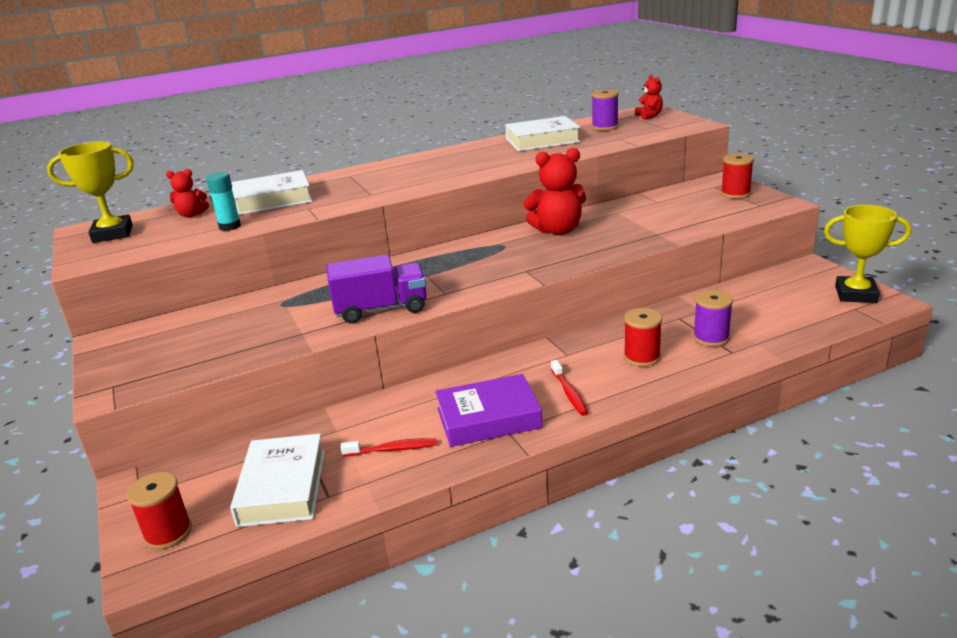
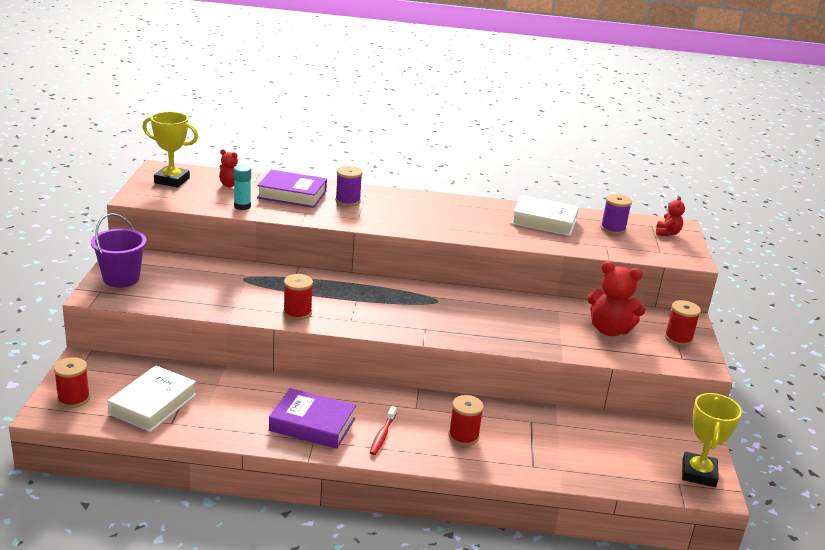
camera: 25 degrees right, 0 degrees up
white book [231,170,312,215] -> purple book [257,170,327,208]
purple truck [326,255,427,324] -> red spool [283,274,313,320]
red toothbrush [341,438,437,456] -> none
red teddy bear [524,148,586,235] -> red teddy bear moved to [587,262,646,336]
purple spool [693,290,733,347] -> purple spool moved to [335,166,363,206]
yellow trophy [824,205,911,303] -> yellow trophy turned 60 degrees clockwise [682,393,742,487]
none -> purple bucket [91,213,147,288]

